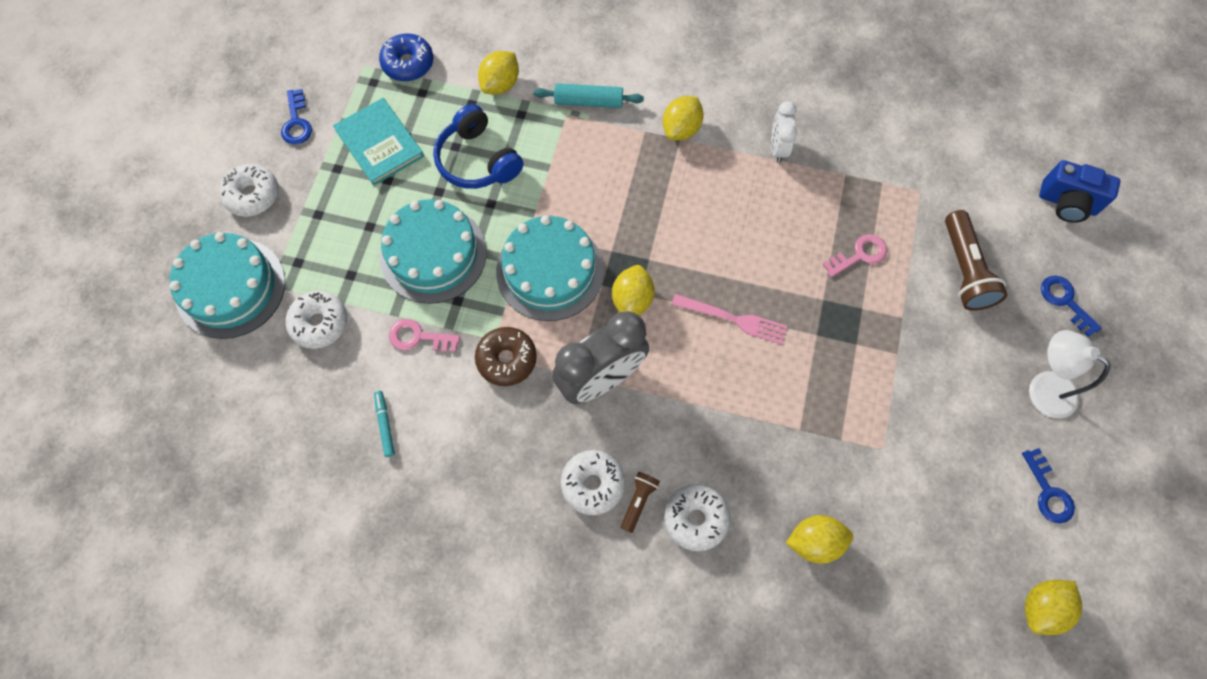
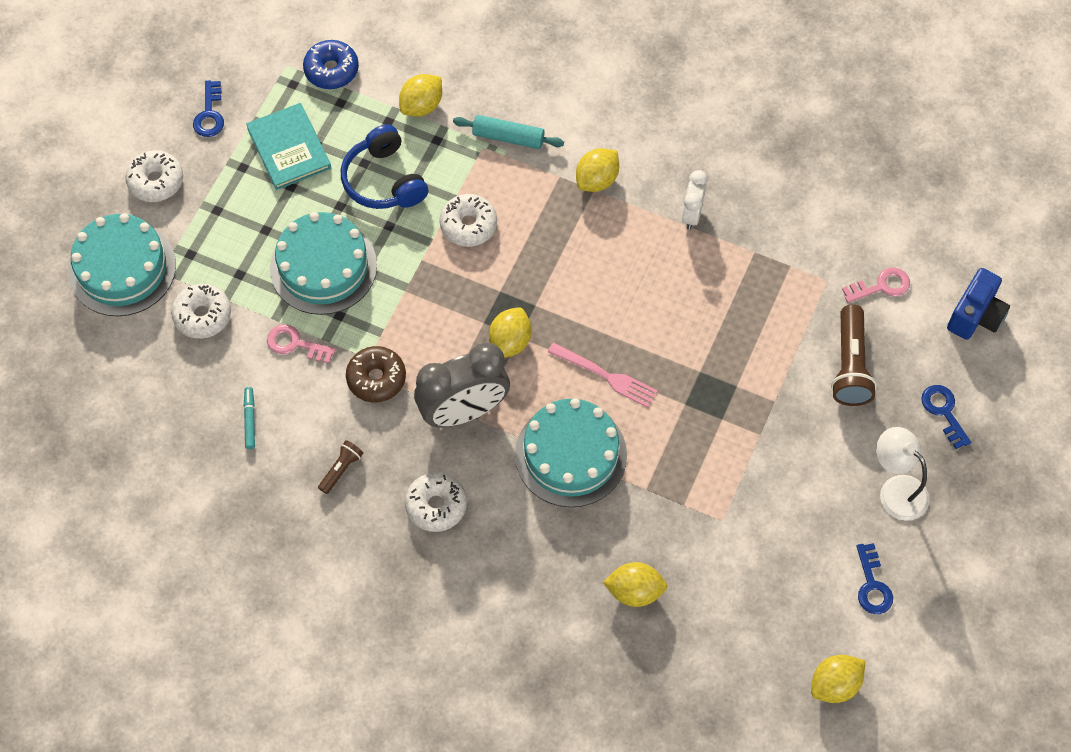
camera: 10 degrees right, 5 degrees down
turquoise cake [496,215,604,321] -> turquoise cake moved to [515,398,627,507]
brown flashlight [621,472,660,533] -> brown flashlight moved to [318,440,363,494]
white donut [664,484,730,551] -> white donut moved to [439,194,497,247]
pink key [822,234,887,277] -> pink key moved to [842,267,910,303]
blue camera [1039,160,1120,223] -> blue camera turned 90 degrees counterclockwise [947,268,1010,340]

